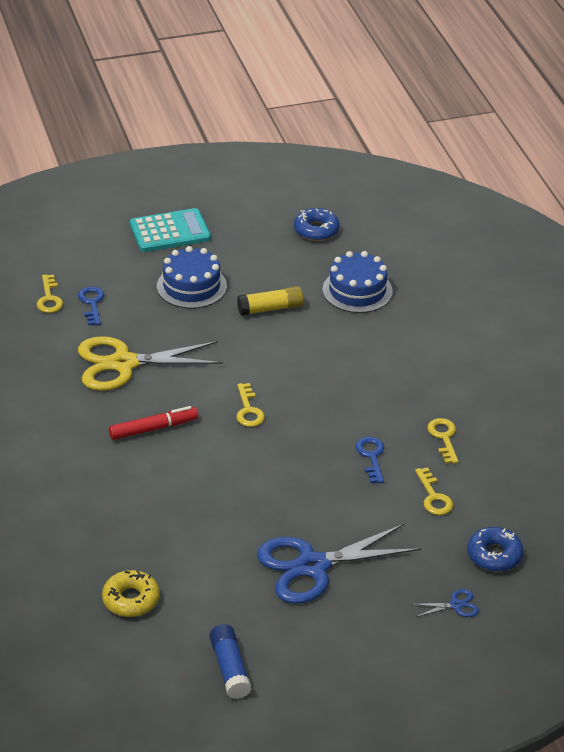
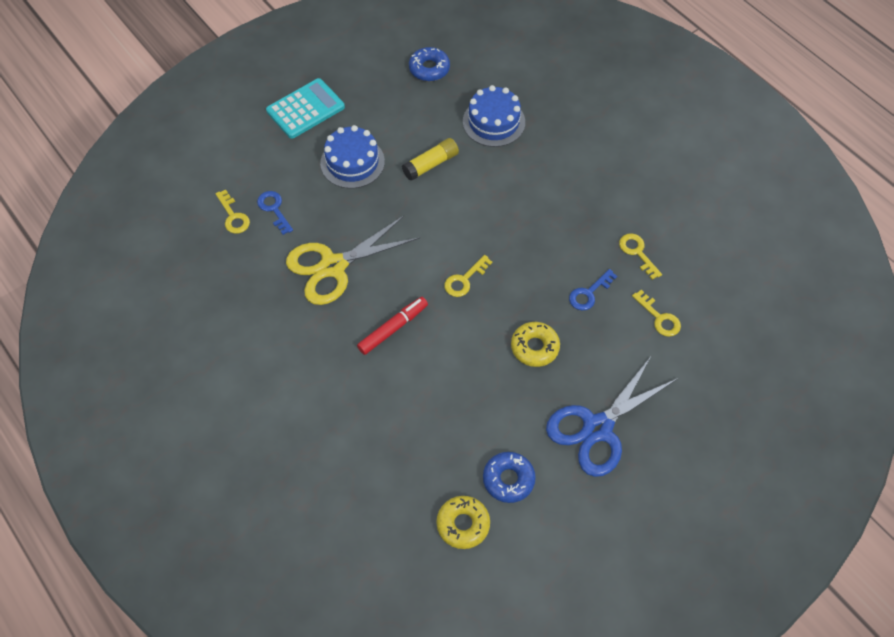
camera: 20 degrees left, 20 degrees up
blue glue stick [210,624,251,699] -> none
yellow key [236,383,265,427] -> yellow key turned 75 degrees clockwise [444,255,493,297]
blue key [355,437,384,483] -> blue key turned 105 degrees counterclockwise [569,269,617,310]
blue scissors [411,589,479,617] -> none
blue donut [467,527,524,572] -> blue donut moved to [483,452,536,503]
none -> yellow donut [511,322,560,367]

